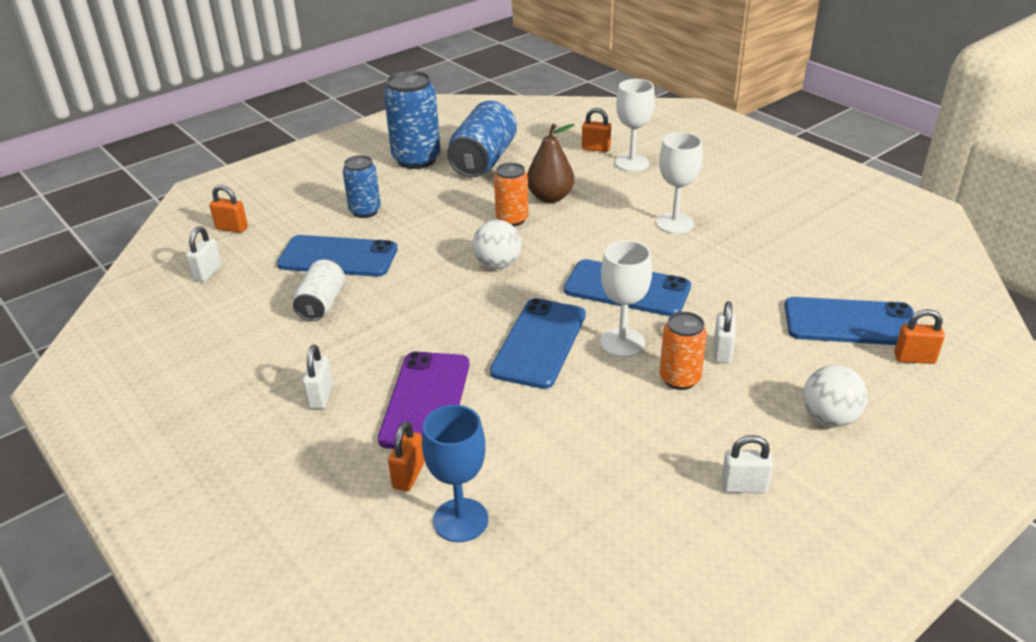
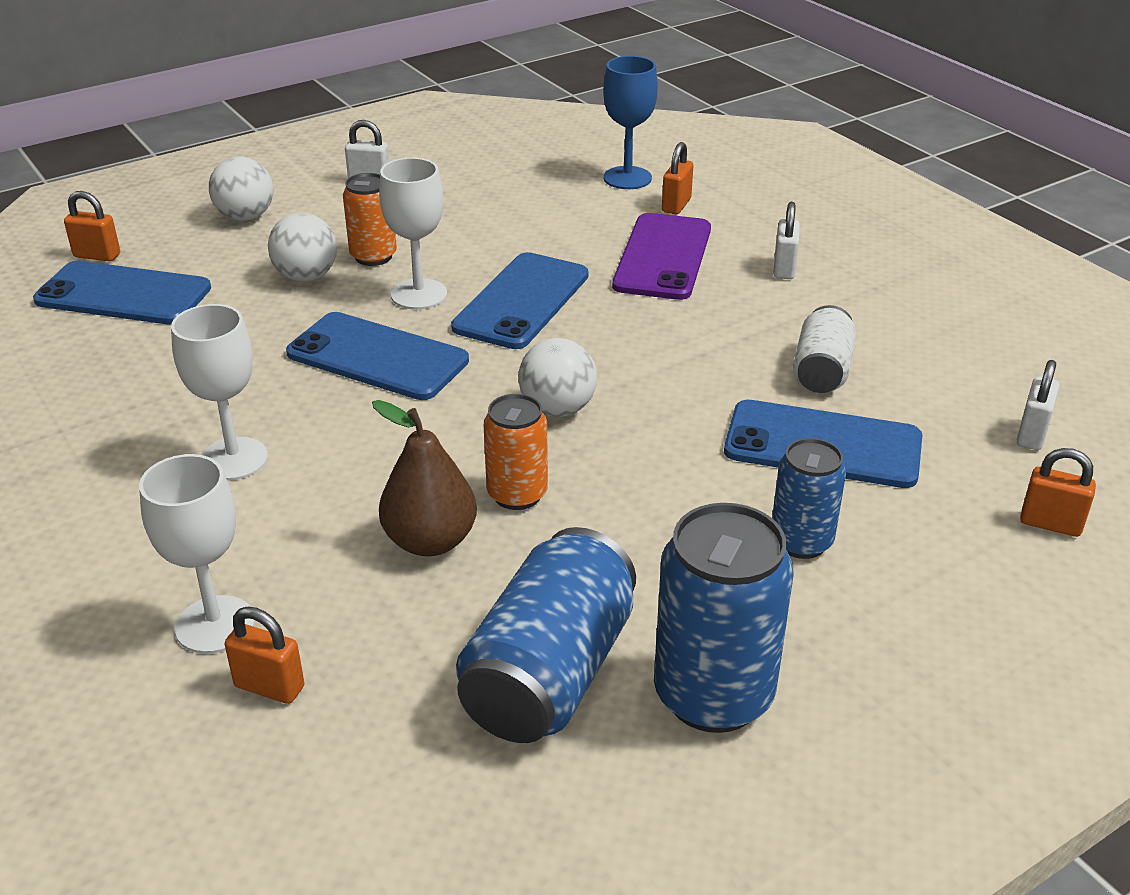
camera: 175 degrees left, 0 degrees up
white padlock [714,301,736,364] -> white ball [268,213,337,281]

